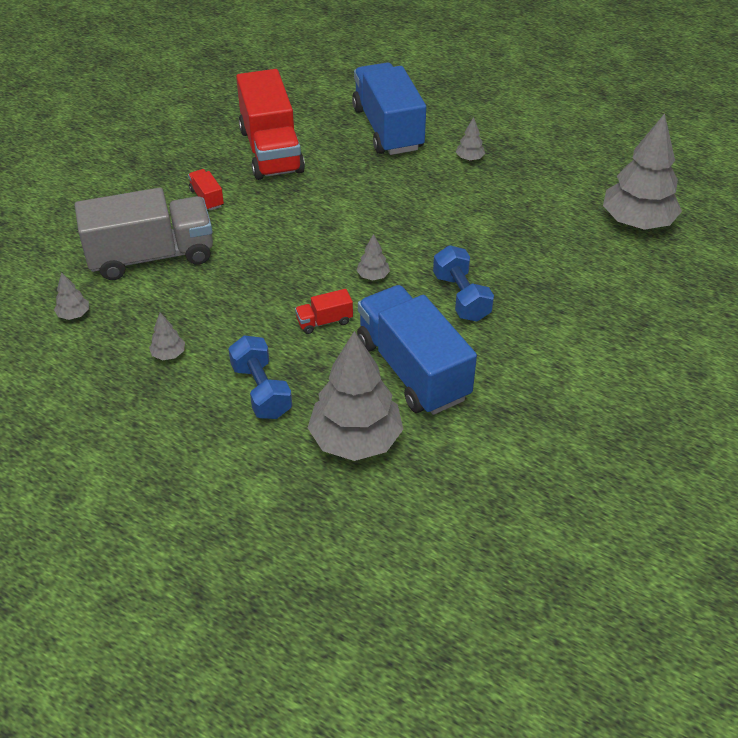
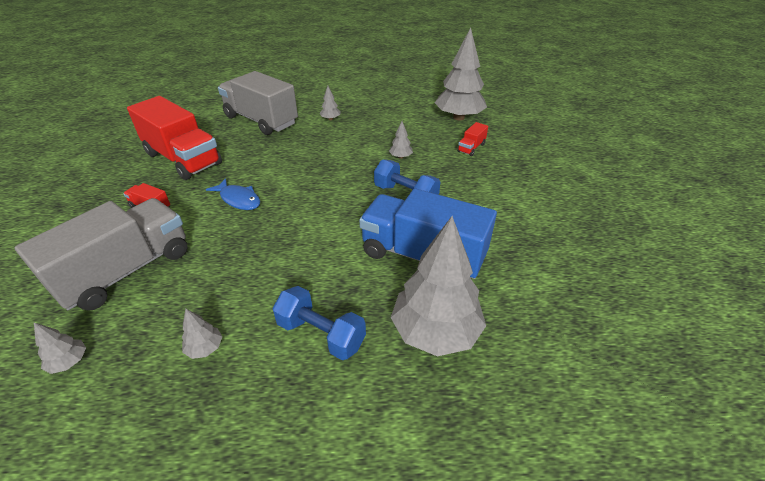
camera: 35 degrees left, 5 degrees down
red truck [295,289,353,334] -> red truck moved to [457,122,488,156]
blue truck [352,62,426,155] -> grey truck [218,71,298,135]
grey tree [356,234,390,280] -> grey tree moved to [389,121,413,159]
none -> blue fish [206,178,260,210]

